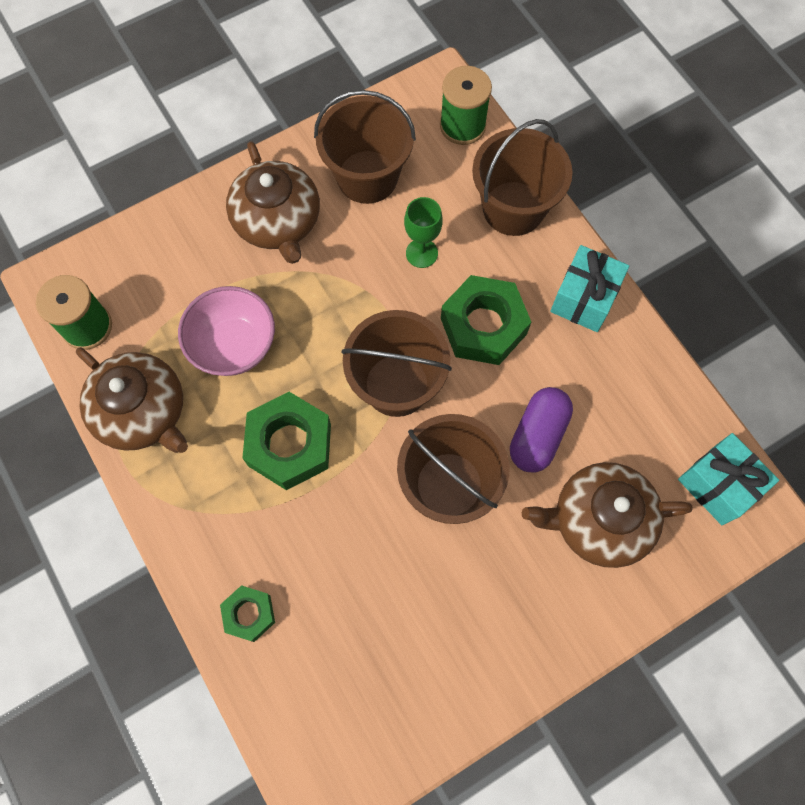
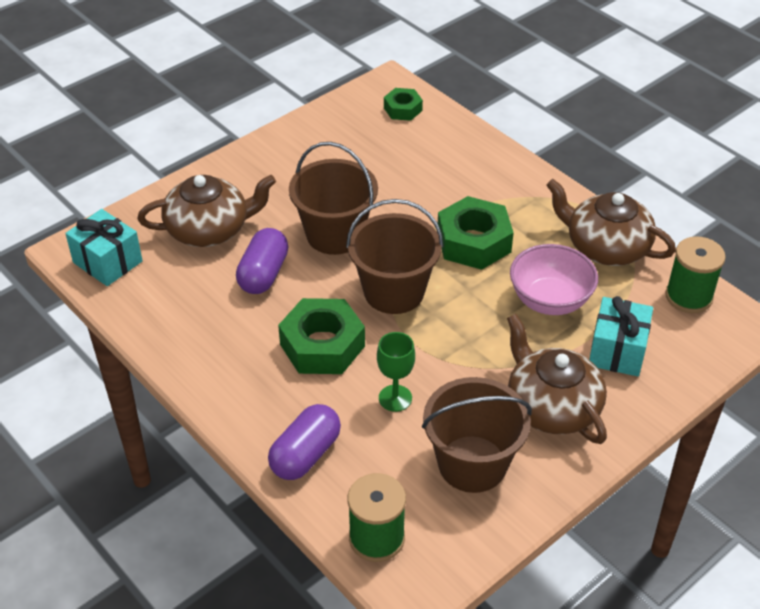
camera: 170 degrees right, 25 degrees down
green nut [220,585,275,642] -> green nut moved to [384,88,423,121]
brown bucket [472,119,572,236] -> purple capsule [268,404,341,480]
turquoise gift [550,245,629,332] -> turquoise gift moved to [589,296,653,376]

